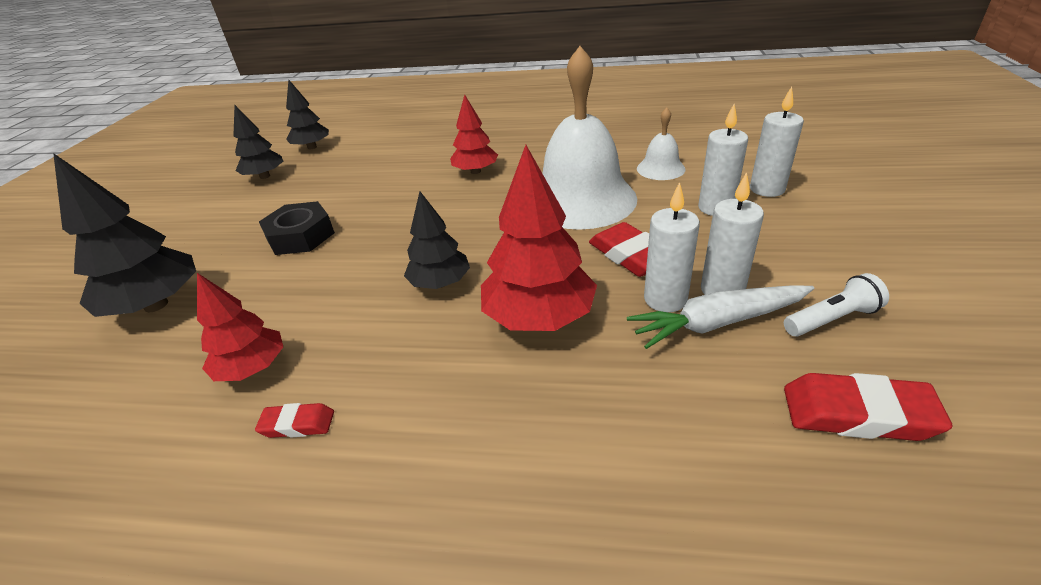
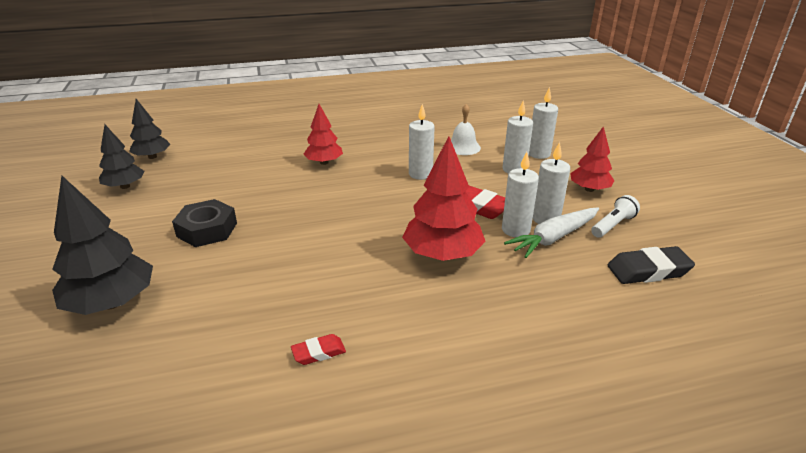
camera: 25 degrees left, 5 degrees down
red tree [197,273,283,381] -> red tree moved to [570,126,615,192]
black tree [404,192,470,289] -> none
white bell [542,46,637,230] -> white candle [409,104,435,180]
red eraser [784,373,952,441] -> black eraser [608,246,695,284]

